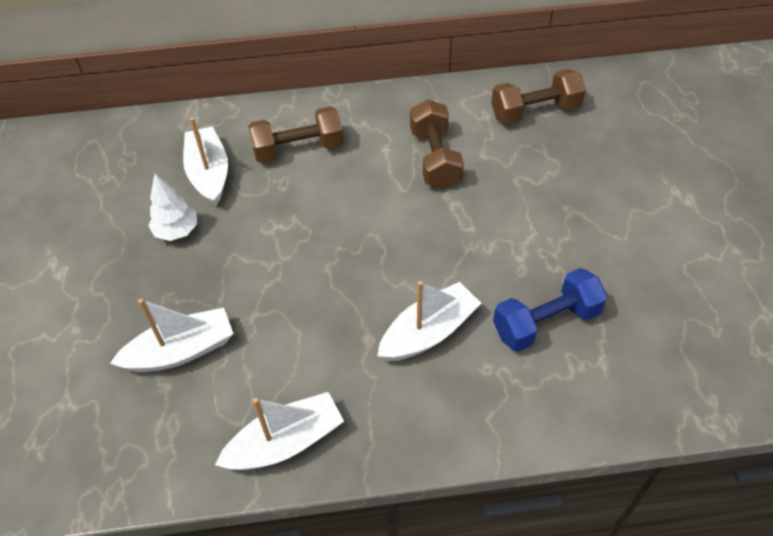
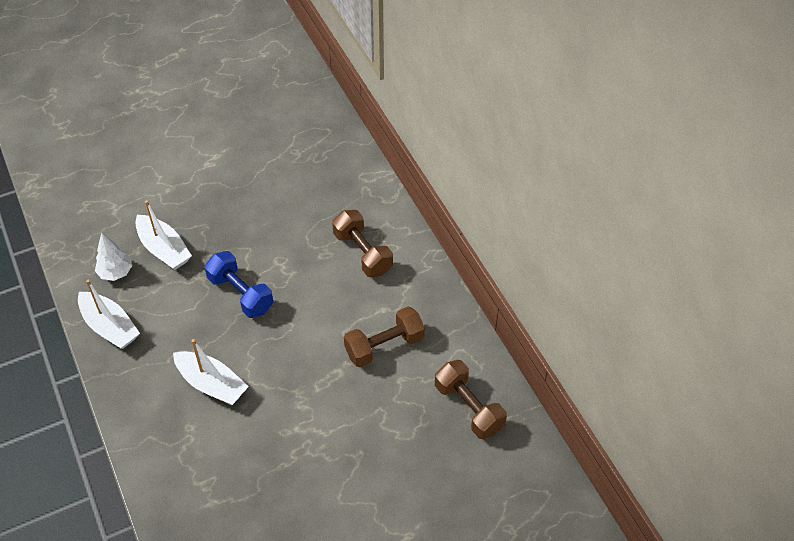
camera: 70 degrees right, 0 degrees up
white tree [148,174,197,241] -> white tree moved to [95,233,132,281]
white boat [183,117,228,206] -> none
blue dumbbell [493,268,607,352] -> blue dumbbell moved to [204,251,273,318]

